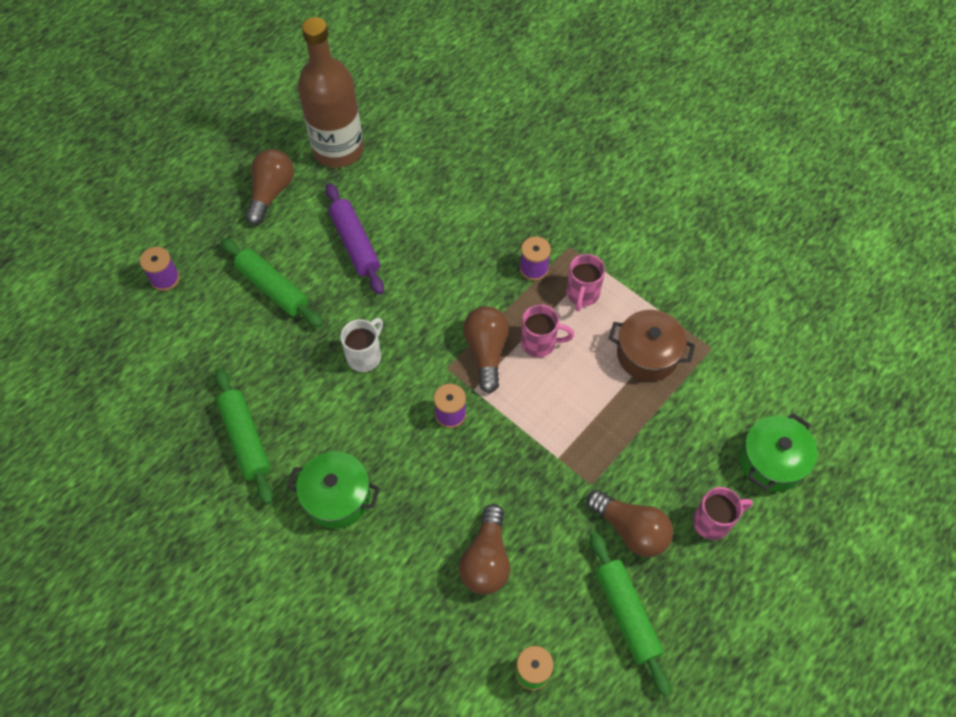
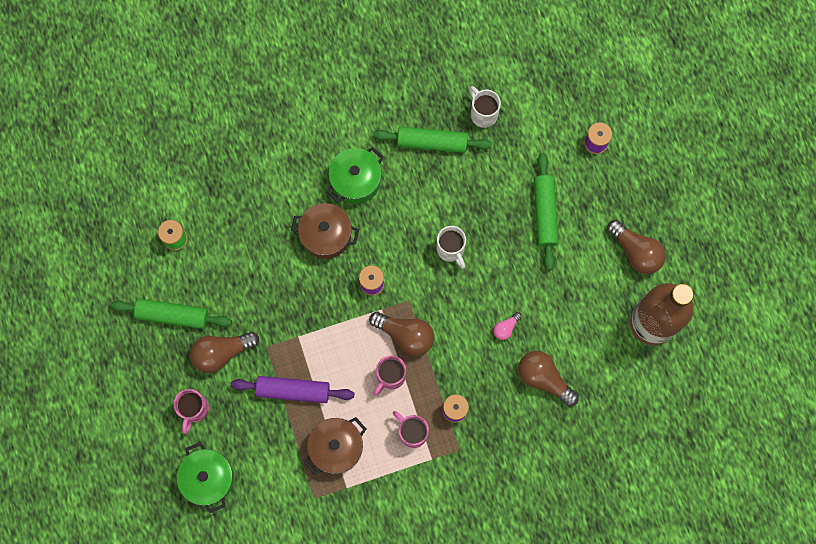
camera: 120 degrees right, 15 degrees up
green rolling pin [221,238,323,328] -> green rolling pin turned 75 degrees counterclockwise [534,153,558,270]
purple rolling pin [325,183,384,295] -> purple rolling pin moved to [231,376,354,403]
brown light bulb [459,504,510,595] -> brown light bulb moved to [518,351,579,407]
none -> brown pot [291,203,359,259]
none -> white mug [469,86,501,128]
none -> pink light bulb [494,312,522,340]

